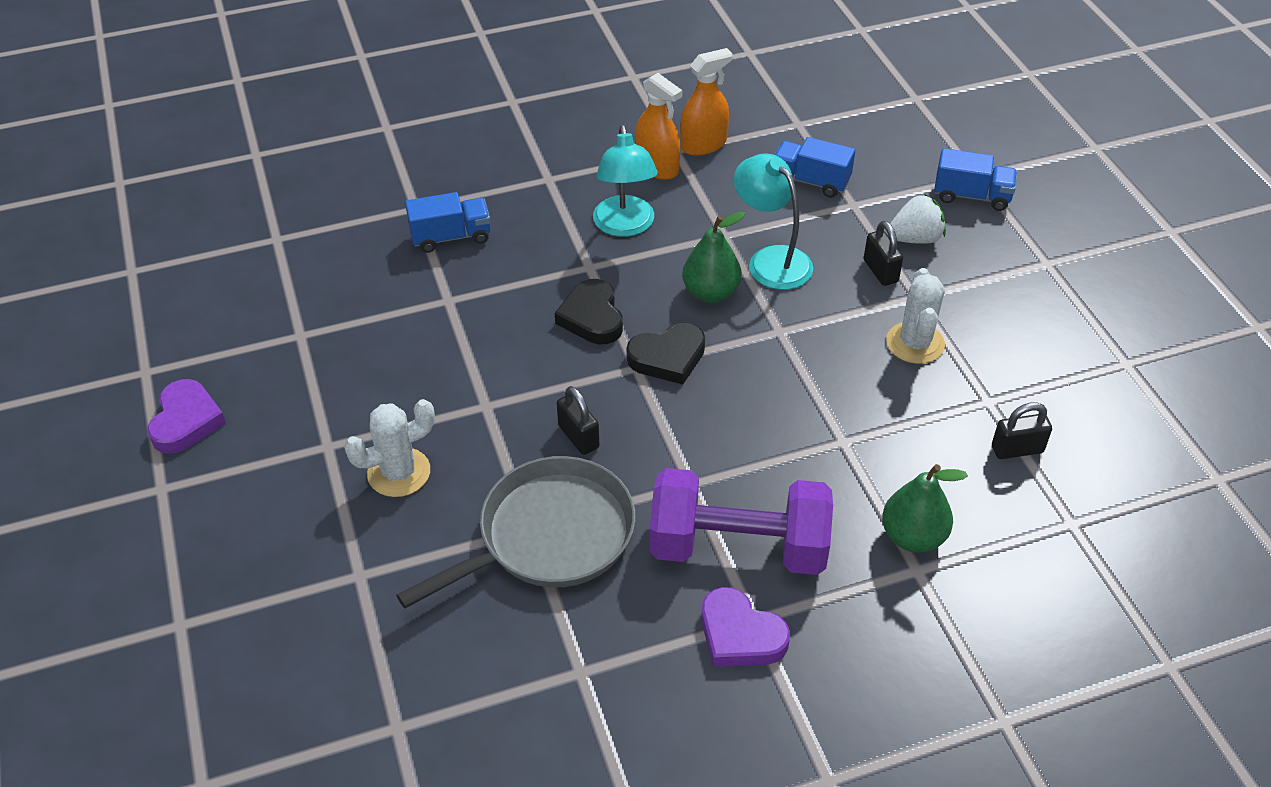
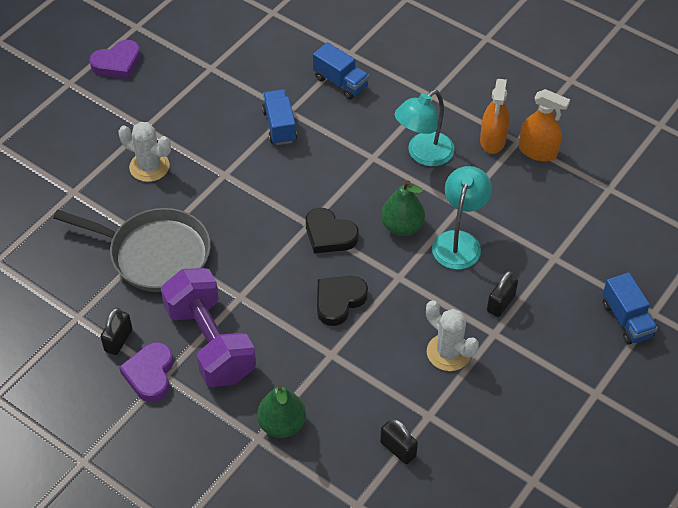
camera: 55 degrees right, 5 degrees up
black heart [555,279,623,344] -> black heart moved to [317,276,368,326]
black padlock [557,386,600,455] -> black padlock moved to [101,307,133,355]
blue truck [775,137,855,198] -> blue truck moved to [262,89,297,145]
white cactus [886,268,945,364] -> white cactus turned 75 degrees clockwise [426,300,479,371]
white strawberry [890,194,946,244] -> none

